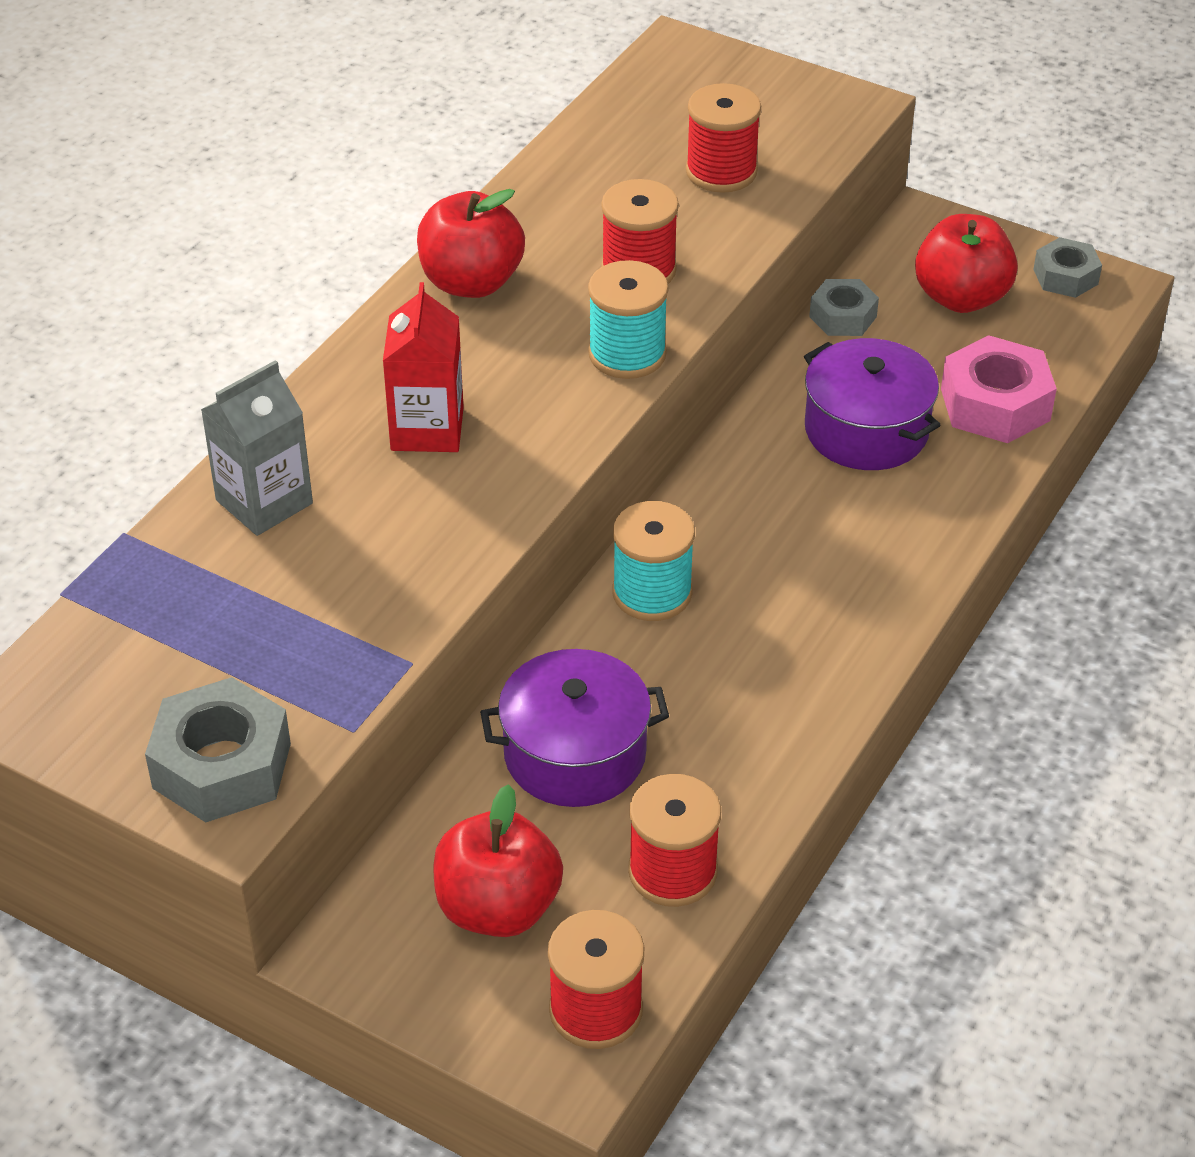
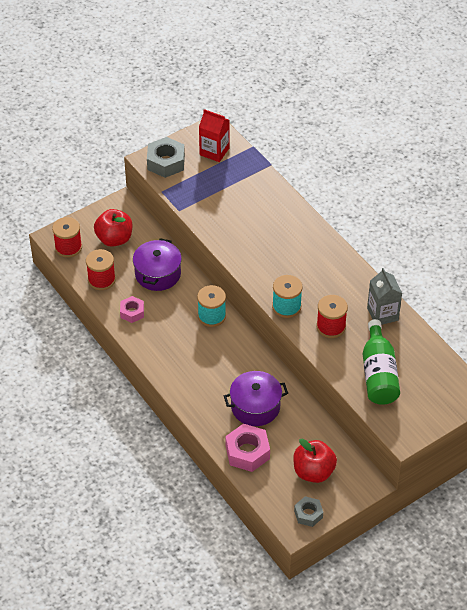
camera: 115 degrees right, 5 degrees up
grey carton [201,360,313,536] -> grey carton moved to [367,268,402,325]
red carton [383,282,464,452] -> red carton moved to [199,109,230,162]
red apple [417,189,525,298] -> none
red spool [686,83,761,193] -> green bottle [363,319,400,405]
grey nut [809,279,879,336] -> none
none -> pink nut [120,296,144,323]

